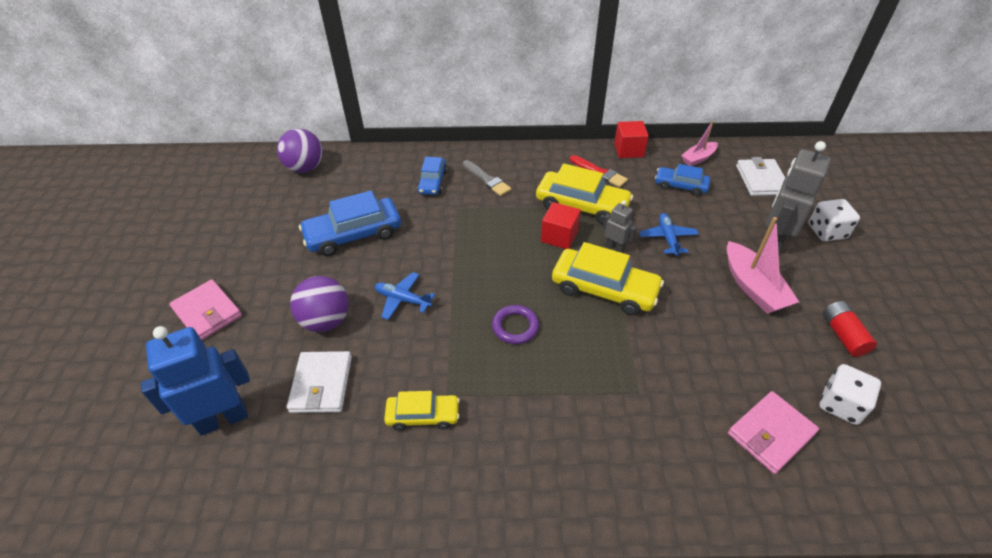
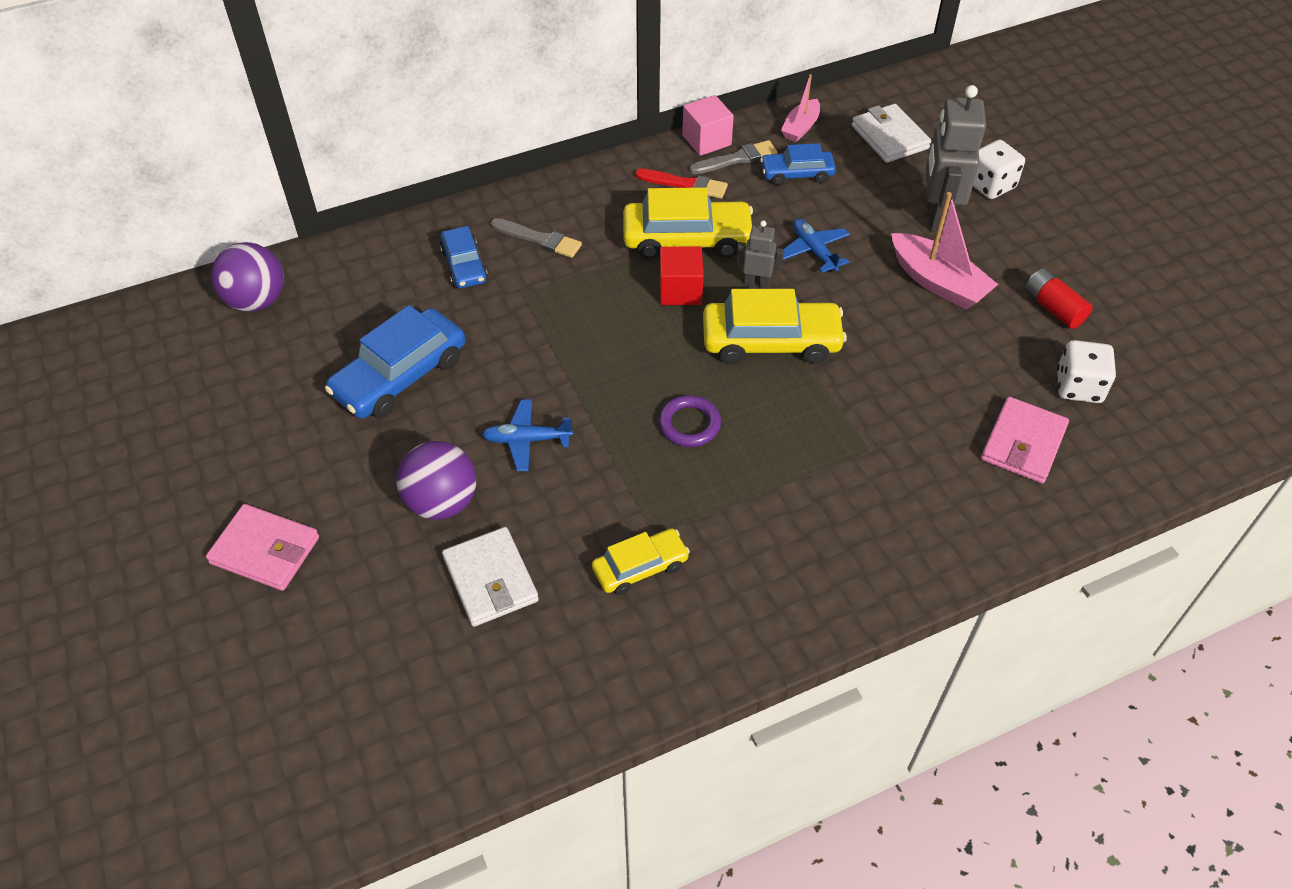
camera: 25 degrees left, 5 degrees up
blue robot [141,326,250,436] -> none
red cube [614,121,649,158] -> pink cube [682,95,734,156]
none -> grey brush [689,140,778,174]

